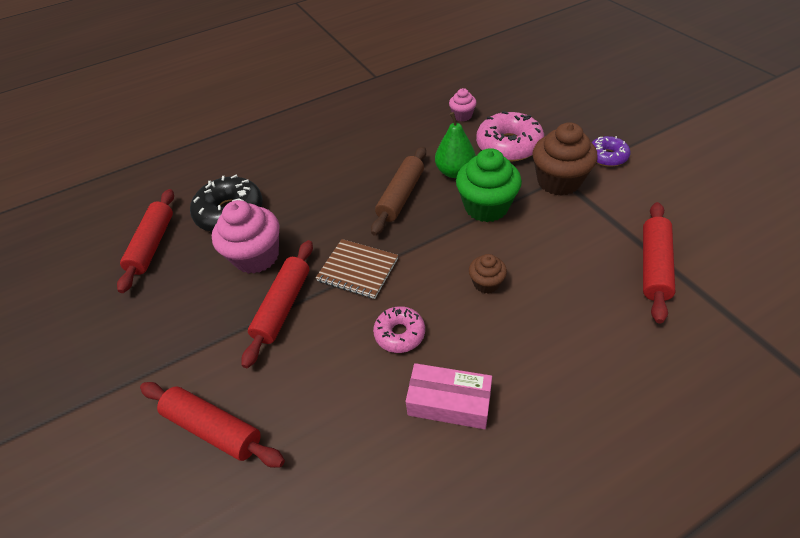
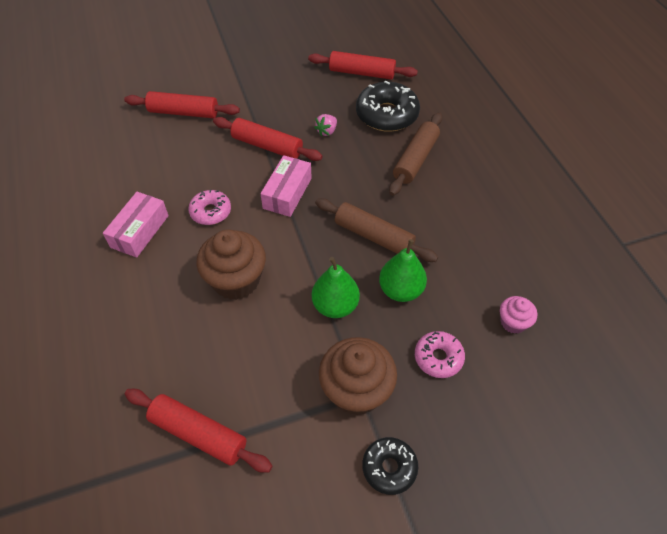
camera: 95 degrees right, 5 degrees up
red rolling pin [140,382,285,468] -> red rolling pin turned 60 degrees clockwise [124,91,240,118]
pink cupcake [212,200,279,274] -> pink strawberry [314,114,337,136]
brown notebook [316,239,398,299] -> pink box [261,155,312,217]
green cupcake [456,148,522,222] -> green pear [312,257,360,318]
brown cupcake [469,254,507,294] -> brown cupcake [196,229,266,300], size x1.91
pink donut [476,111,544,162] -> pink donut [415,331,465,378], size x0.58
purple donut [591,136,630,167] -> black donut [362,437,418,495]
none -> brown rolling pin [389,112,442,196]

